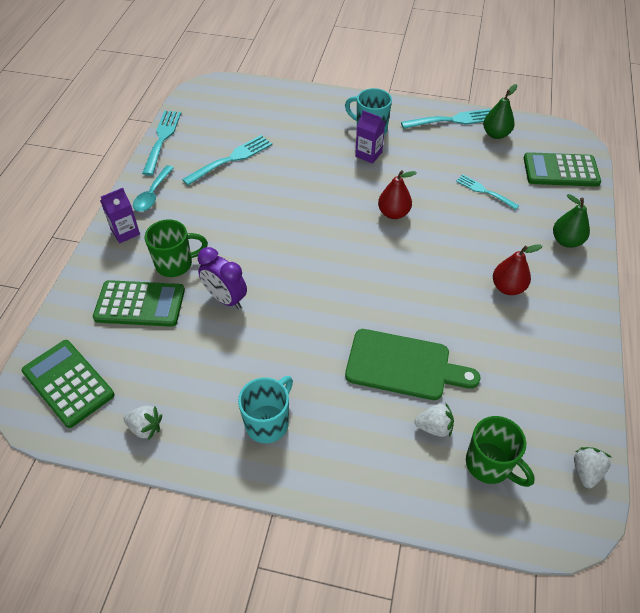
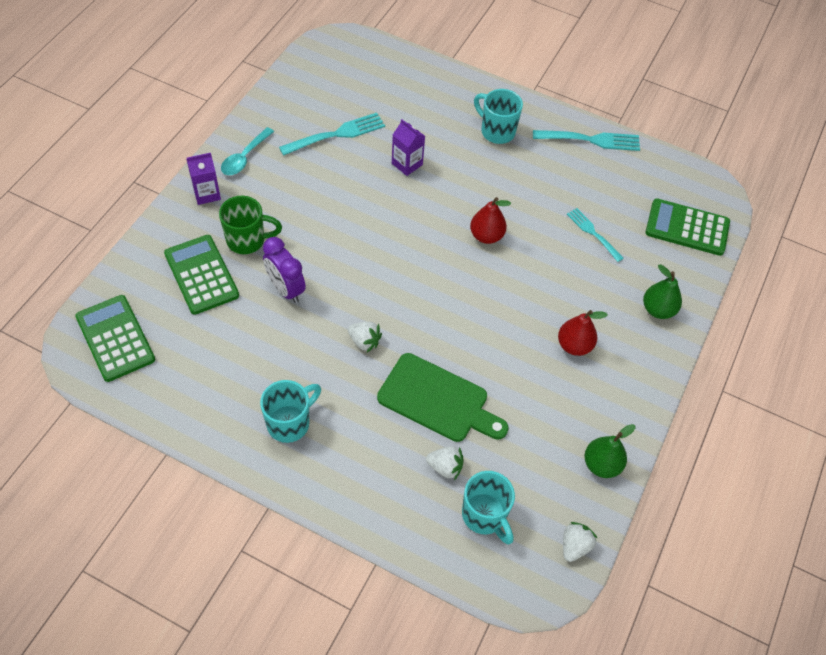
camera: 10 degrees right, 5 degrees up
green calculator [93,280,185,327] -> green calculator turned 135 degrees counterclockwise [164,235,239,315]
white strawberry [124,405,162,441] -> white strawberry moved to [348,322,382,352]
turquoise fork [142,111,181,176] -> none
purple carton [355,110,385,164] -> purple carton moved to [392,119,425,176]
green mug [466,416,535,487] -> turquoise mug [462,471,515,545]
green pear [483,84,518,139] -> green pear moved to [584,424,635,478]

